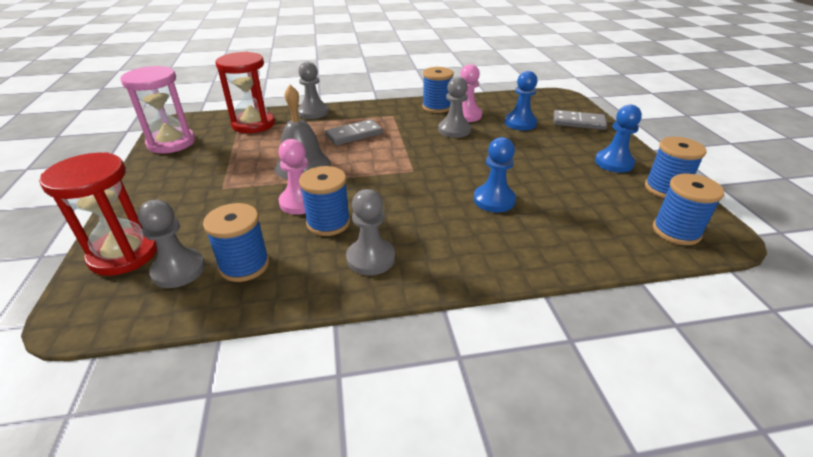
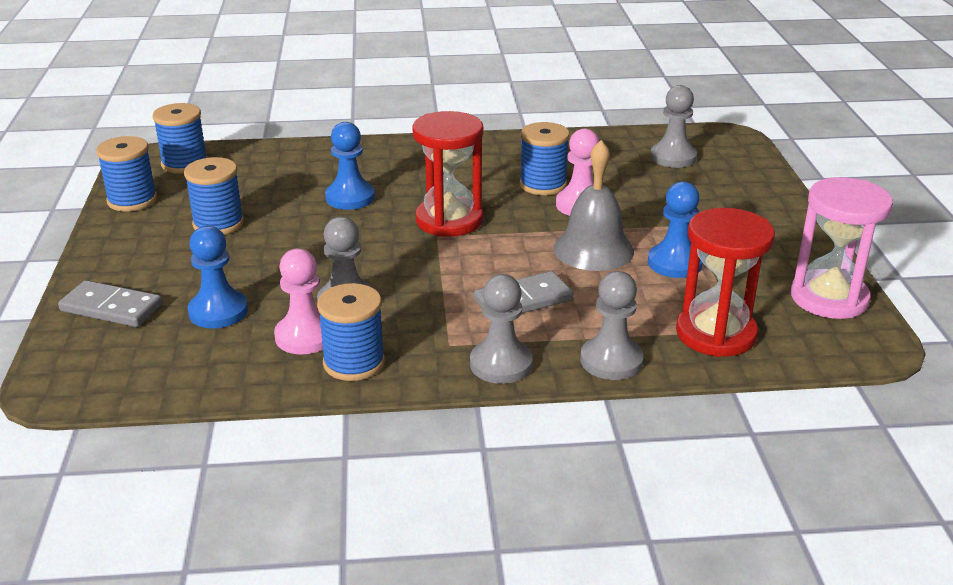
camera: 175 degrees left, 5 degrees down
red hourglass [39,152,157,276] -> red hourglass moved to [412,111,484,237]
blue spool [203,203,269,282] -> blue spool moved to [184,157,244,235]
grey pawn [346,189,395,275] -> grey pawn moved to [470,274,533,384]
blue pawn [595,105,642,173] -> blue pawn moved to [648,181,703,278]

